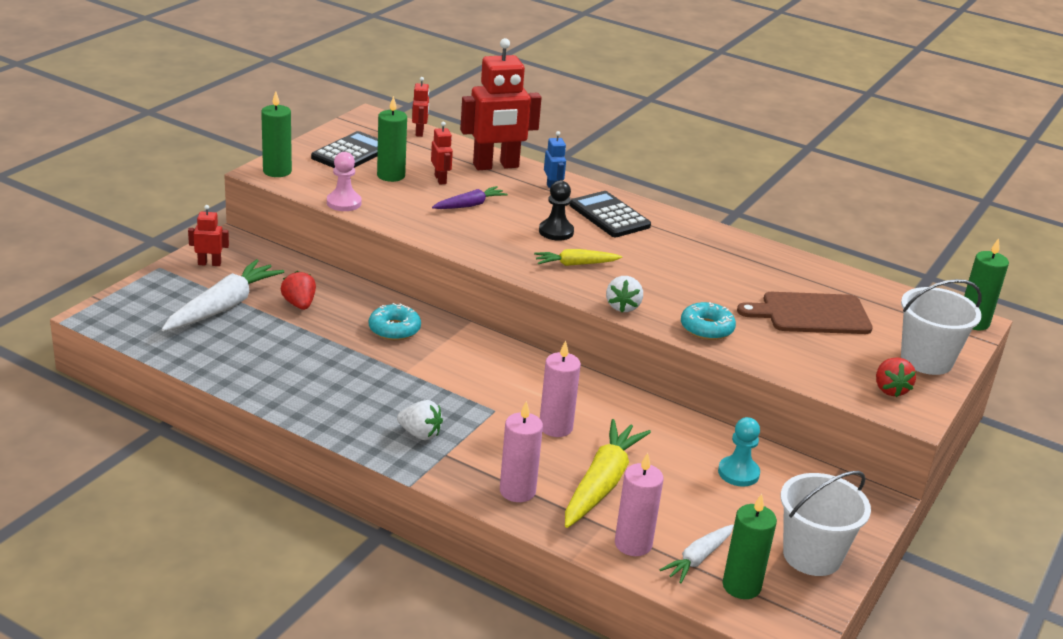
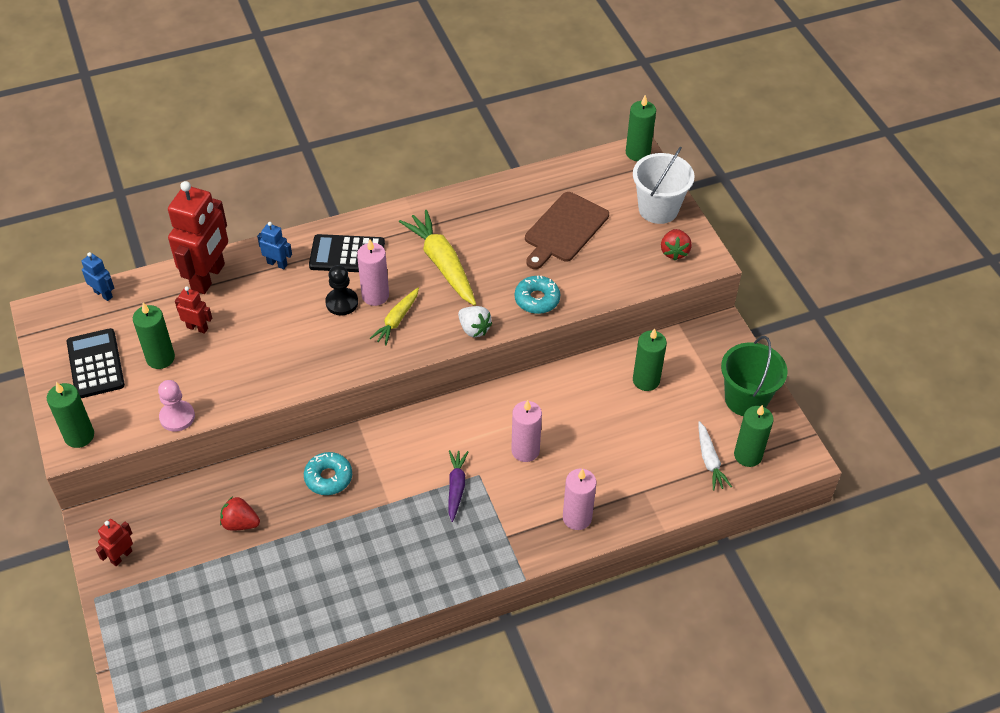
camera: 50 degrees left, 20 degrees up
white carrot [162,259,284,331] -> none
white strawberry [397,400,443,440] -> none
red robot [412,77,430,137] -> blue robot [81,252,114,301]
purple carrot [432,186,508,209] -> purple carrot moved to [449,450,468,522]
yellow carrot [565,419,651,528] -> yellow carrot moved to [399,210,476,306]
pink candle [615,453,663,556] -> pink candle moved to [357,239,389,306]
turquoise pawn [718,417,760,487] -> green candle [633,328,667,391]
white bucket [780,471,871,576] -> green bucket [721,336,788,416]
red strawberry [876,357,916,397] -> red strawberry turned 60 degrees clockwise [661,229,692,260]

